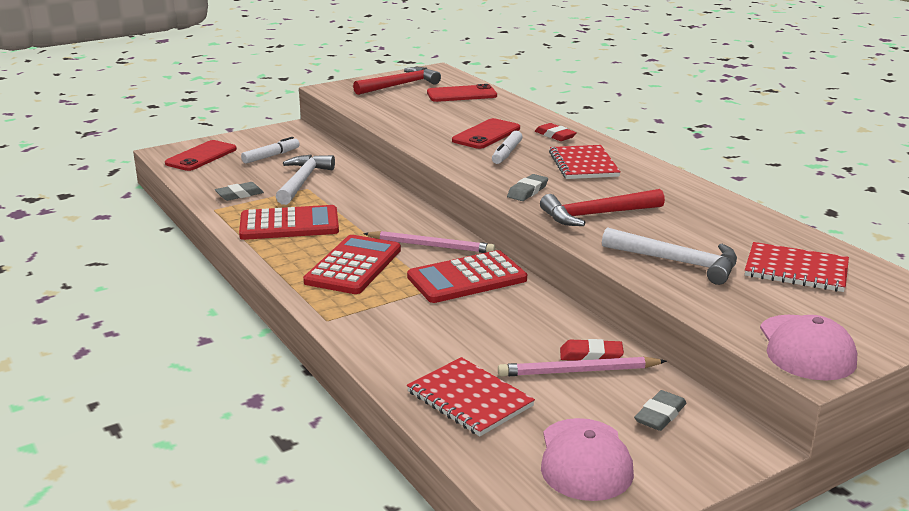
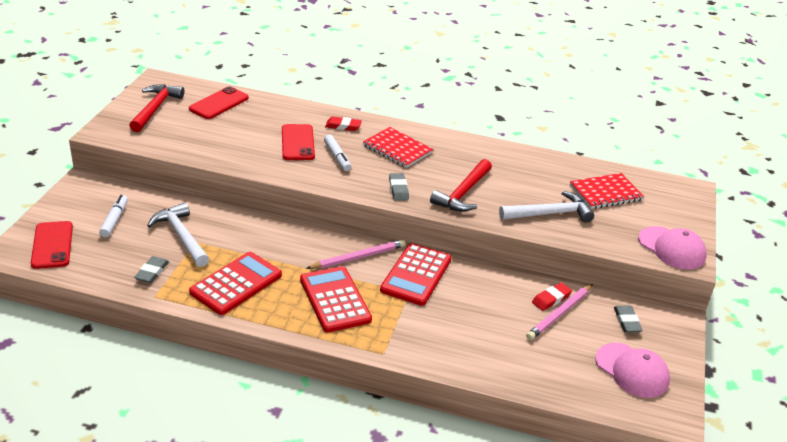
camera: 45 degrees left, 10 degrees up
red notebook [407,357,535,436] -> none

